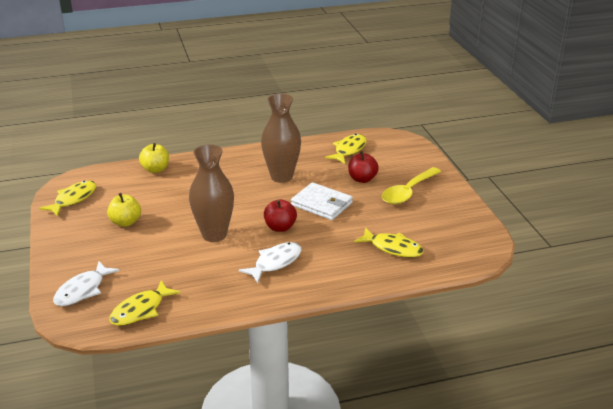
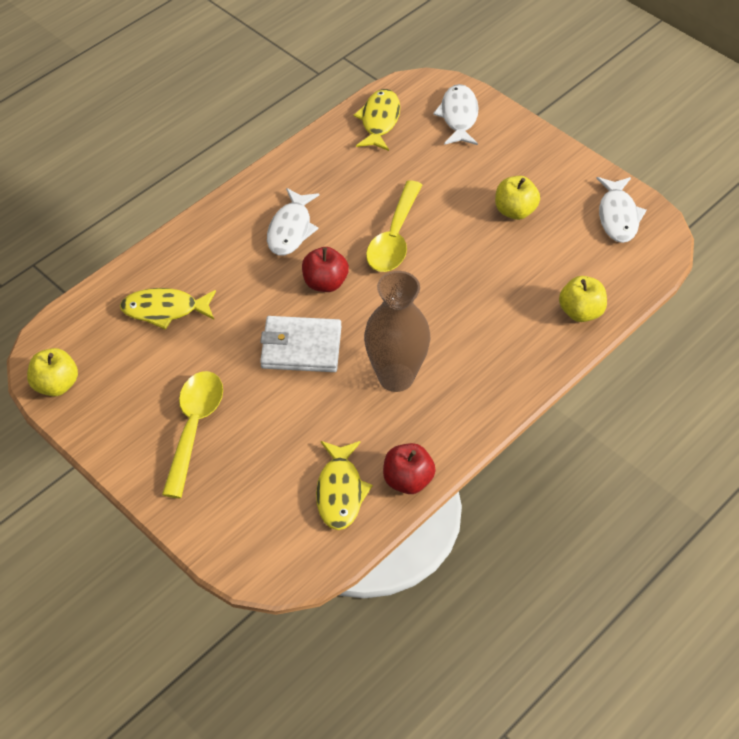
camera: 150 degrees right, 20 degrees up
yellow fish [39,181,96,217] -> white fish [596,177,647,243]
brown vase [189,144,234,242] -> yellow spoon [366,180,422,272]
red apple [348,151,379,183] -> red apple moved to [383,443,436,494]
none -> yellow apple [27,348,78,397]

